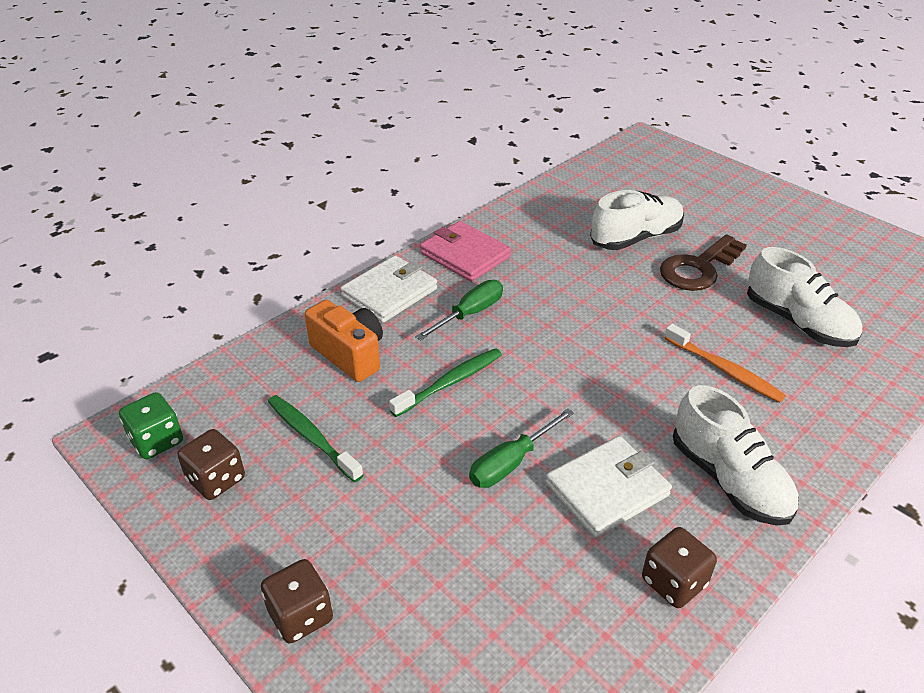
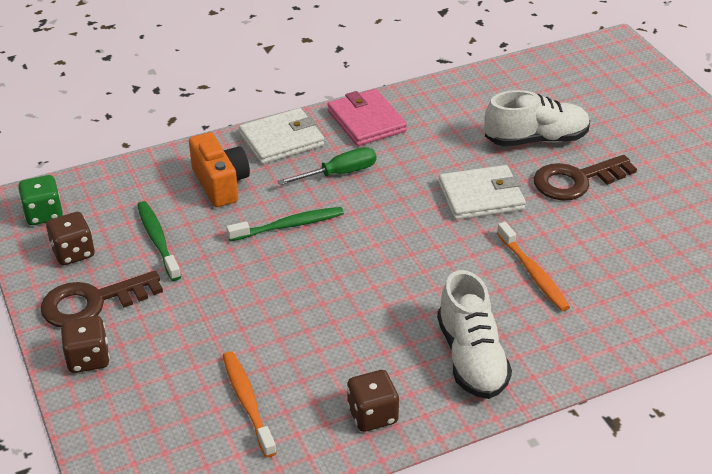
camera: 20 degrees right, 0 degrees up
green screwdriver [469,408,574,488] -> none
white wallet [546,436,672,538] -> white wallet moved to [438,165,526,220]
white shoe [747,247,862,347] -> none
none -> brown key [40,271,163,327]
none -> orange toothbrush [223,351,277,458]

